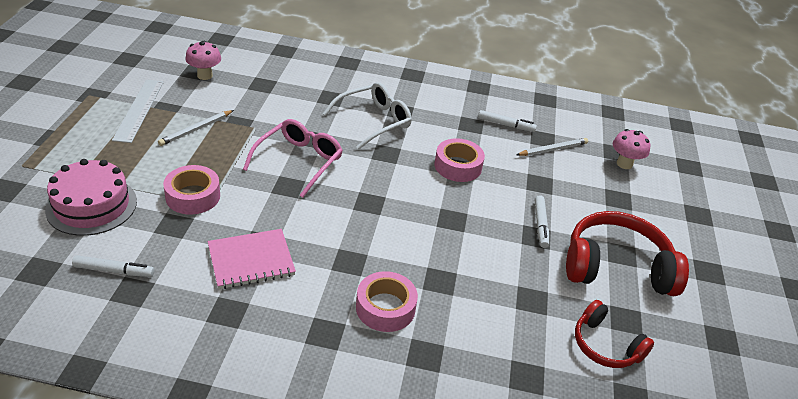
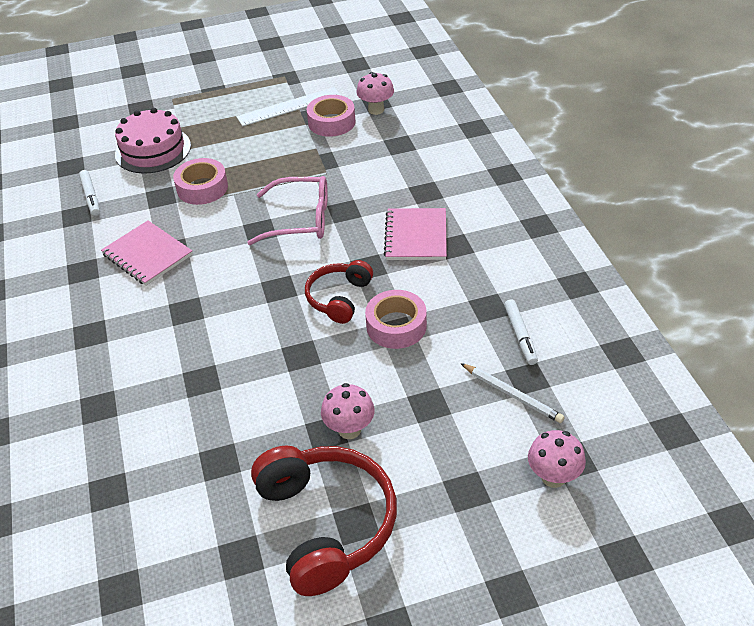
camera: 70 degrees right, 5 degrees up
white pencil [158,110,234,146] -> none
white glasses [323,82,412,150] -> pink notebook [384,208,447,260]
pink tape [356,271,418,332] -> pink tape moved to [307,95,356,137]
white marker [535,195,549,248] -> pink mushroom [321,383,375,439]
red headphones [575,300,654,368] -> red headphones moved to [305,260,373,324]

